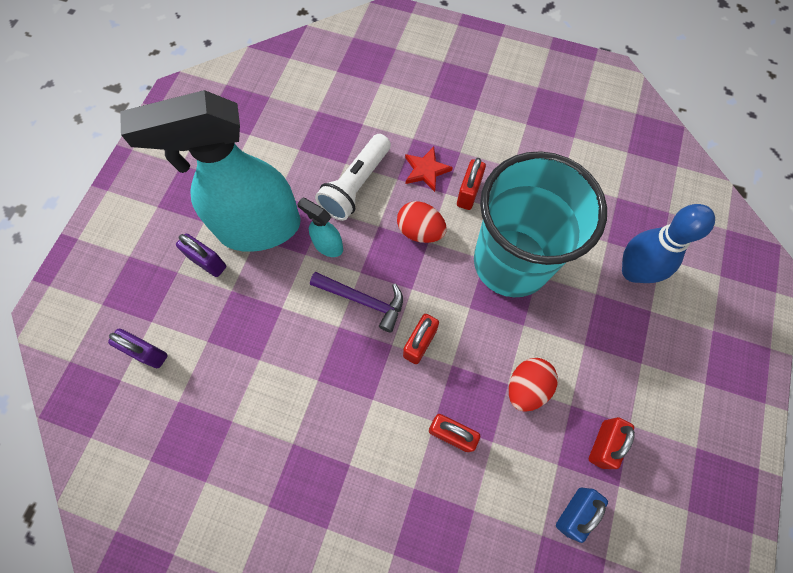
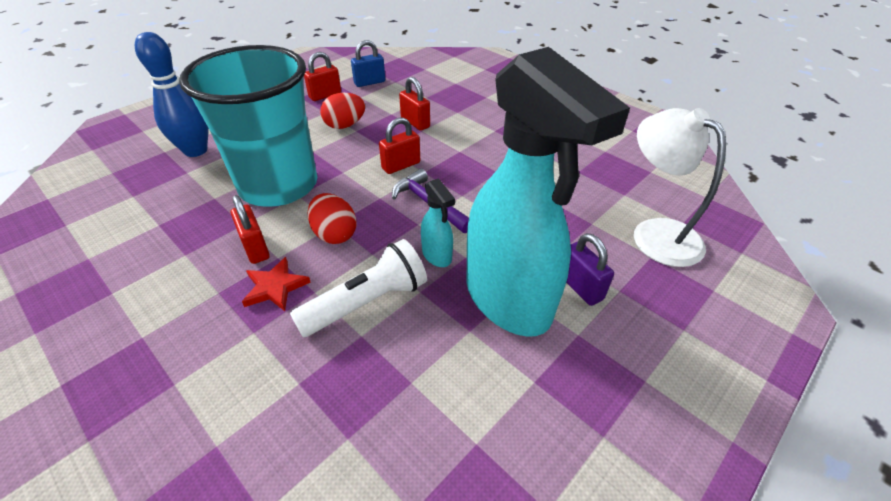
camera: 155 degrees left, 25 degrees down
purple padlock [108,329,168,368] -> white lamp [634,108,726,267]
turquoise spray bottle [120,90,301,252] -> turquoise spray bottle turned 45 degrees clockwise [467,47,630,337]
red padlock [457,158,486,210] -> red padlock turned 75 degrees counterclockwise [231,195,270,264]

